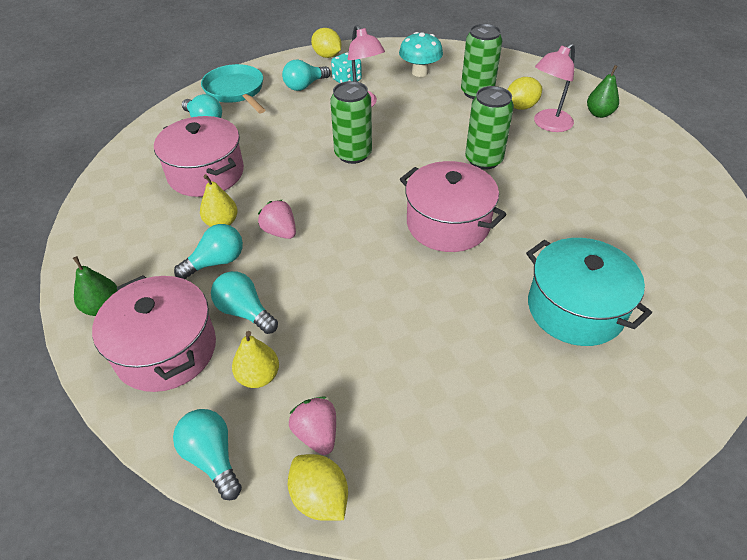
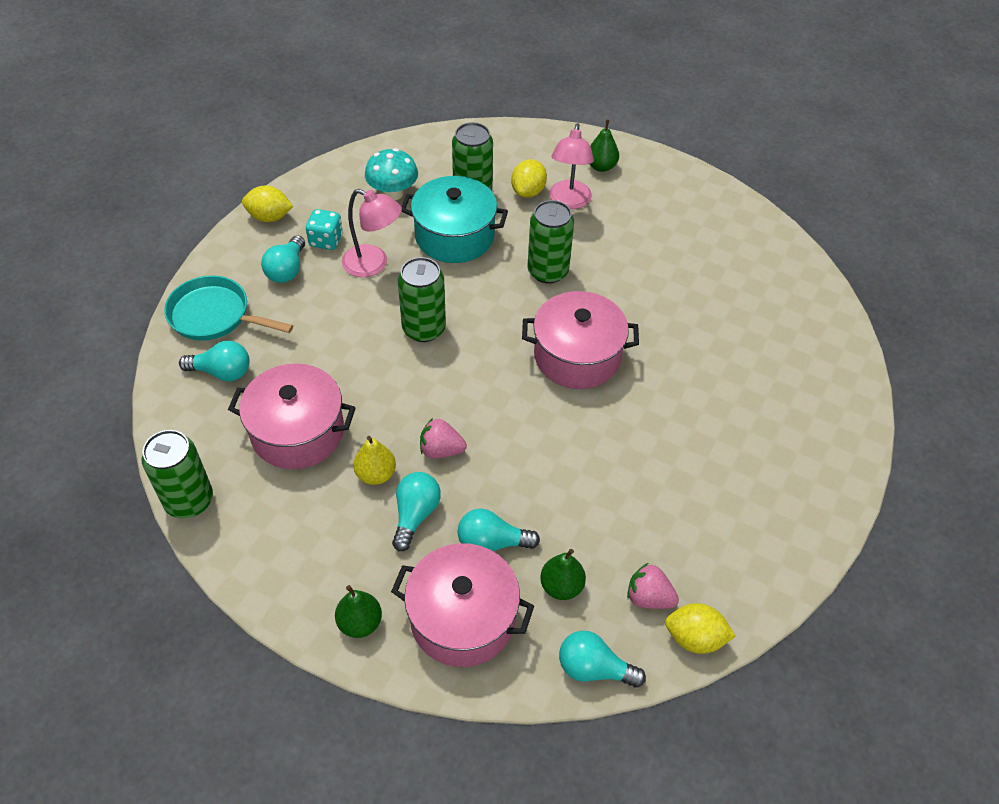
camera: 40 degrees left, 5 degrees up
yellow pear [232,331,279,388] -> green pear [540,549,586,600]
turquoise pot [526,238,652,346] -> turquoise pot moved to [401,176,508,263]
none -> green can [141,430,213,518]

